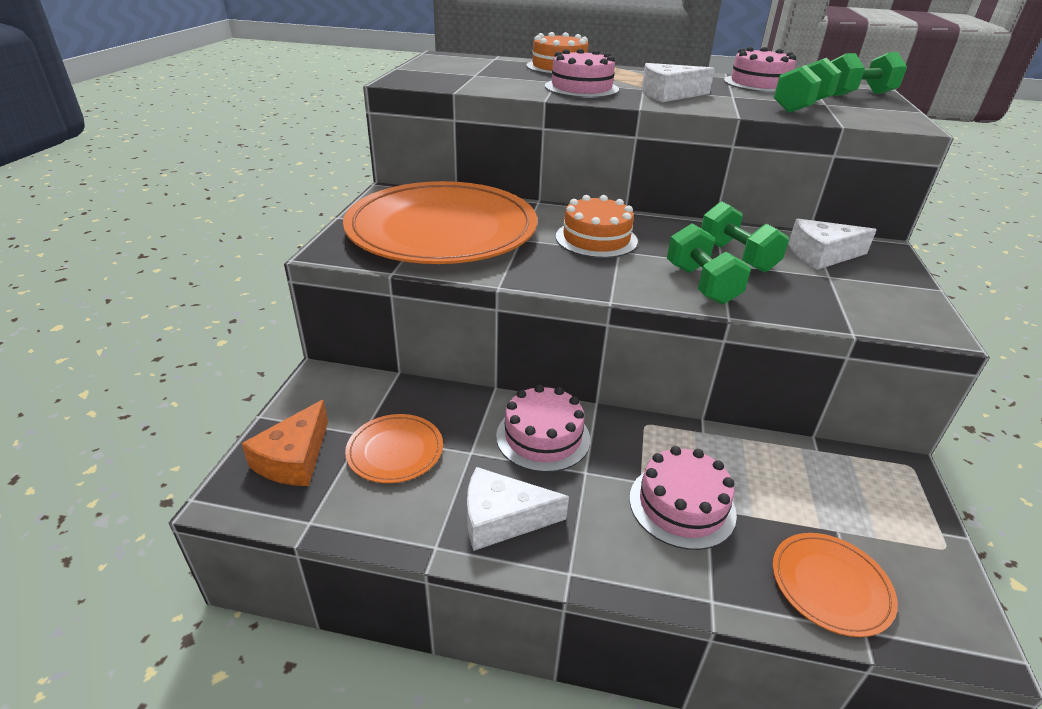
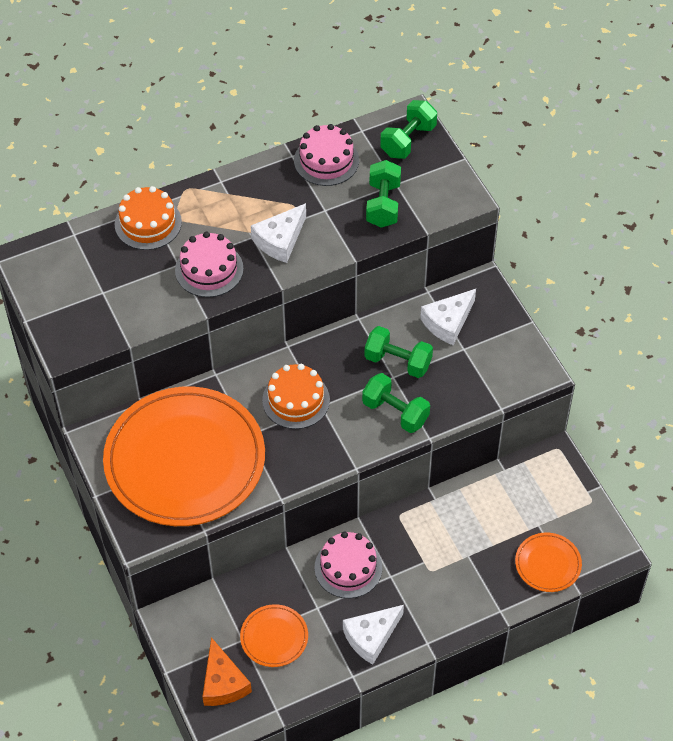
camera: 35 degrees left, 20 degrees up
pink cake [629,446,737,550] -> none

